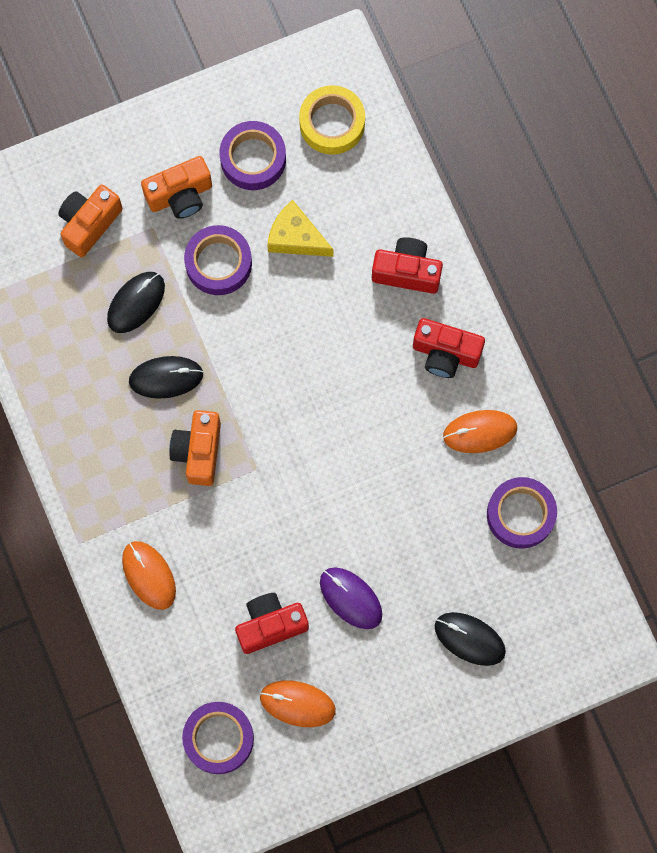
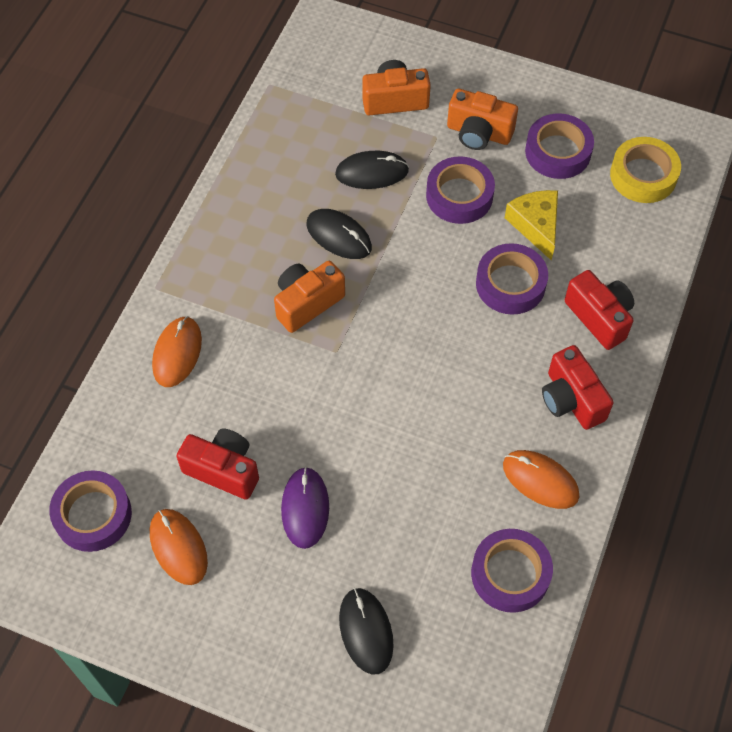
camera: 45 degrees right, 15 degrees down
none -> purple tape [476,243,548,315]

